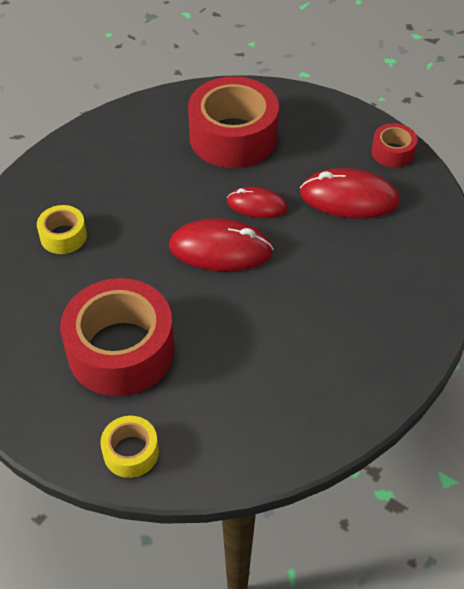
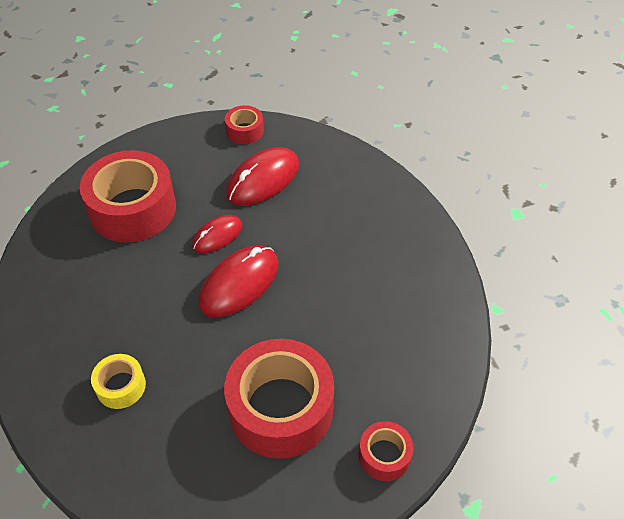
camera: 55 degrees left, 0 degrees up
yellow tape [100,416,159,478] -> red tape [359,421,414,481]

